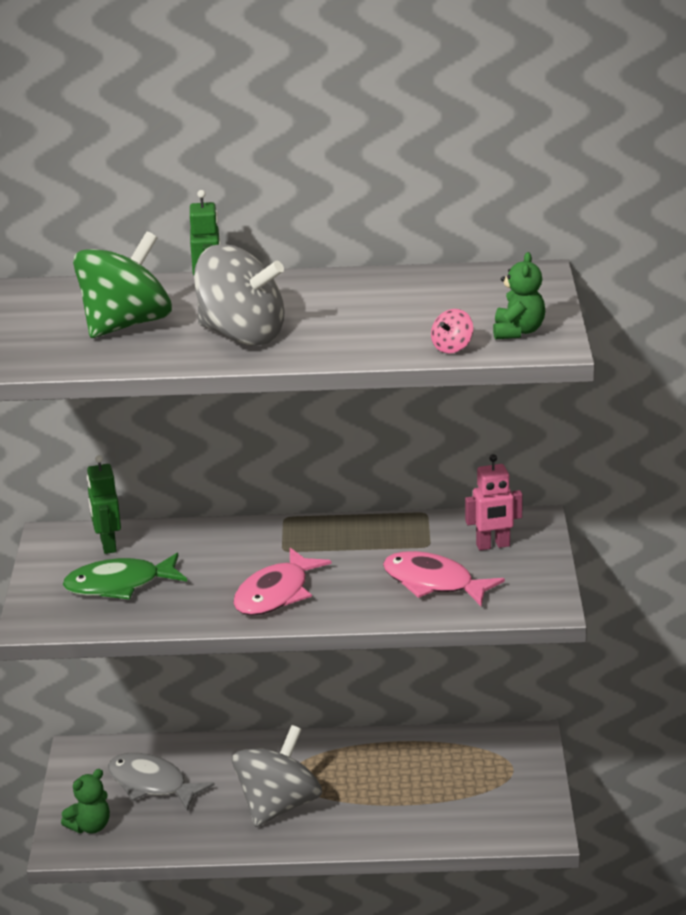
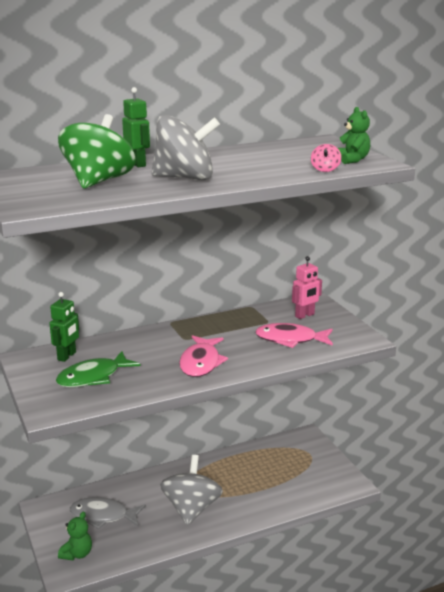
camera: 25 degrees left, 5 degrees down
green robot [87,455,121,554] -> green robot turned 120 degrees counterclockwise [49,292,79,362]

